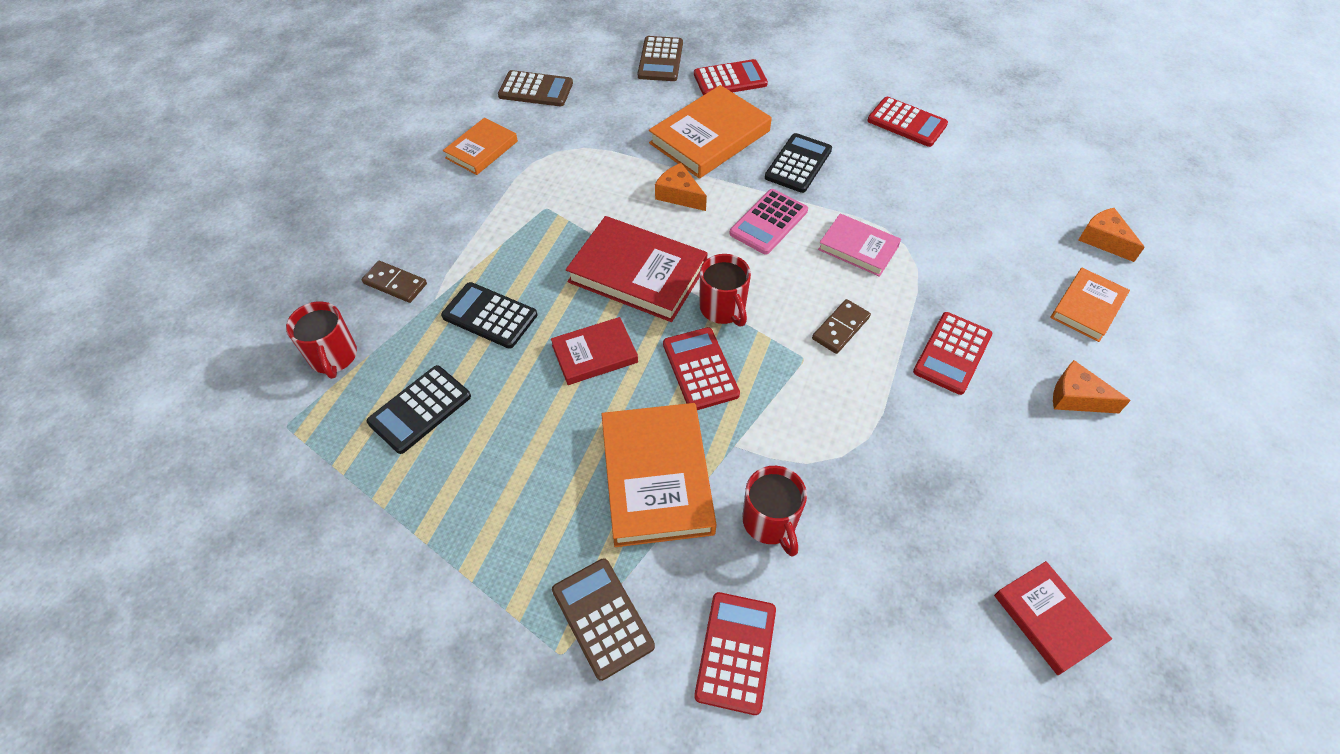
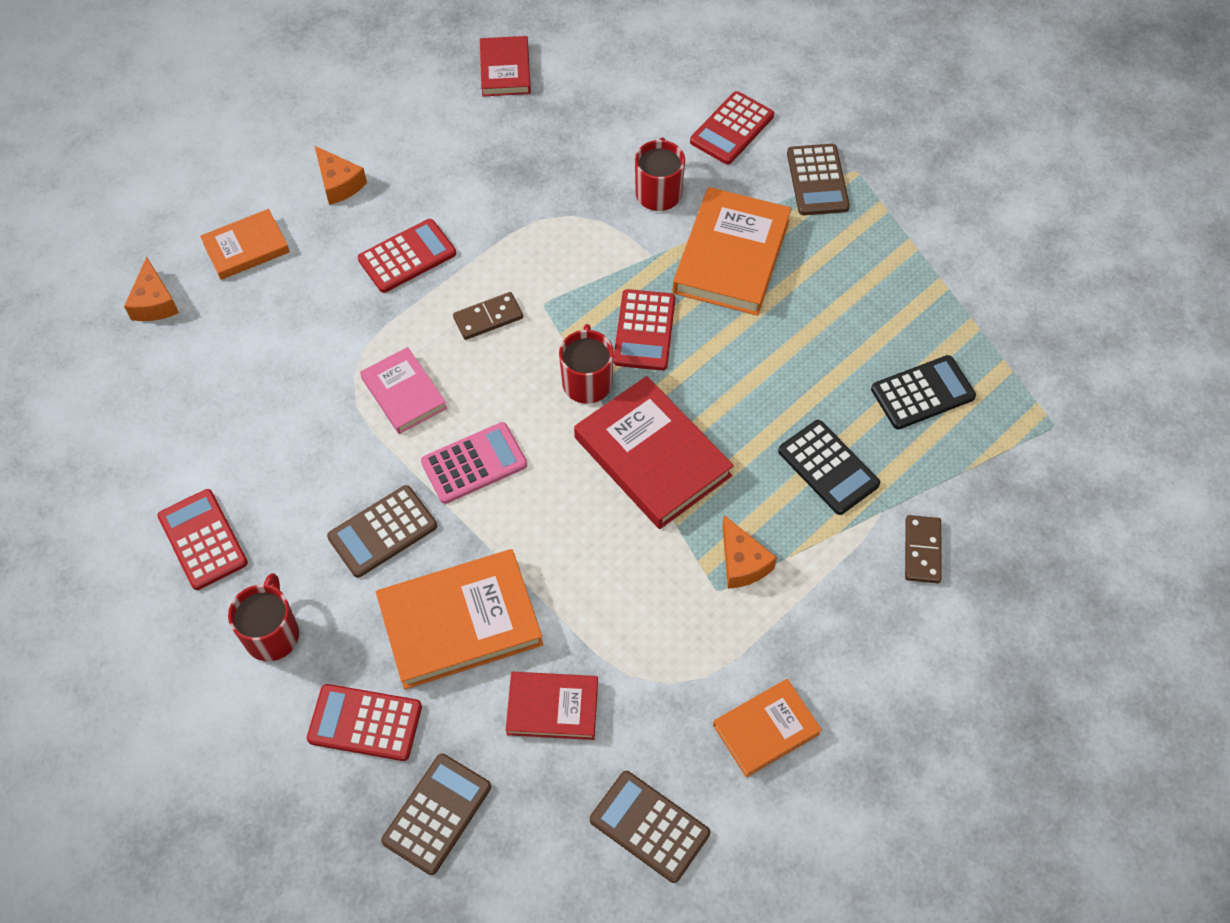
camera: 155 degrees left, 5 degrees up
red mug [286,301,357,379] -> red mug moved to [228,573,299,661]
brown domino [362,261,427,303] -> brown domino turned 45 degrees clockwise [905,515,942,583]
red book [551,317,638,385] -> red book moved to [506,672,598,740]
orange cheese [655,163,707,211] -> orange cheese moved to [722,515,777,589]
black calculator [765,133,832,193] -> brown calculator [327,485,437,578]

